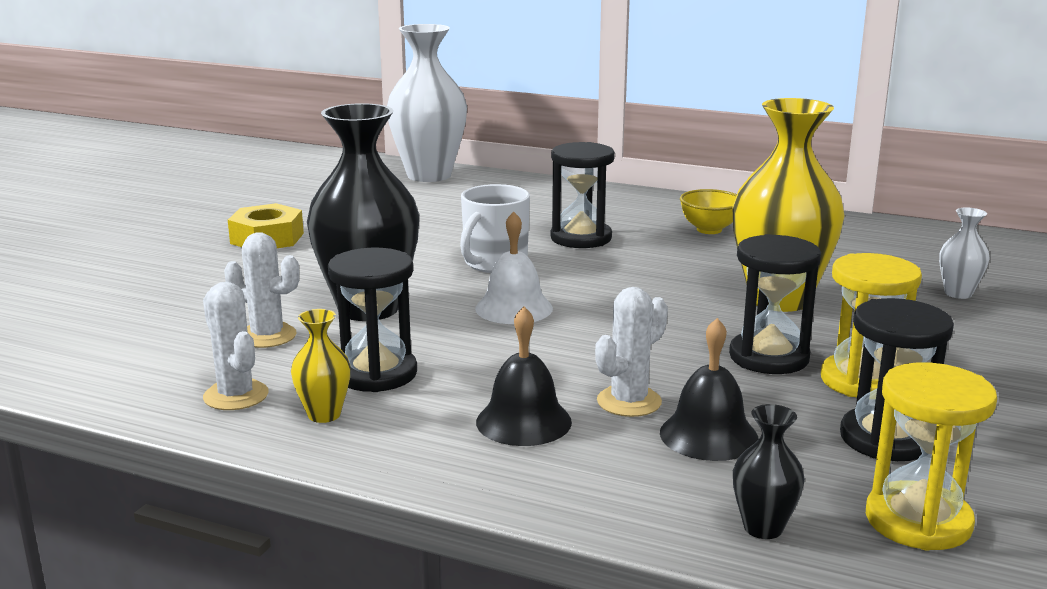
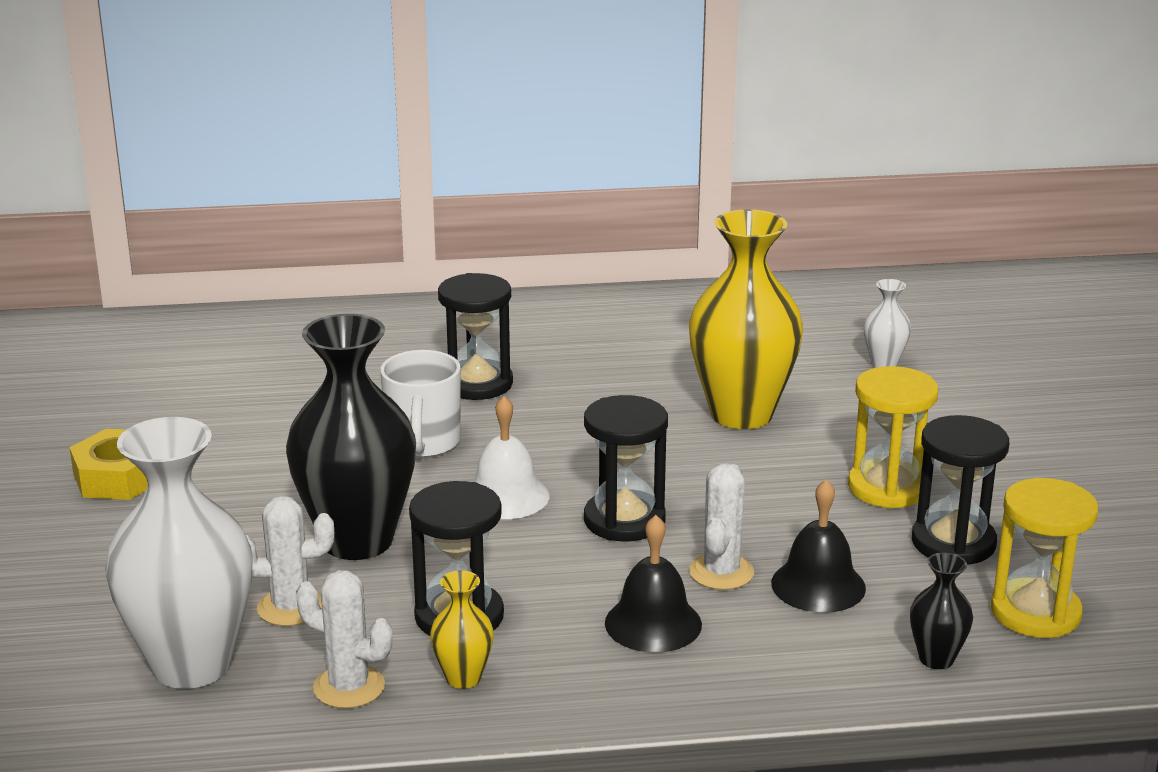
camera: 30 degrees left, 5 degrees up
white vase [387,24,467,182] -> white vase moved to [105,417,253,689]
yellow bowl [680,189,737,234] -> none
black hourglass [729,234,821,374] -> black hourglass moved to [584,395,668,542]

